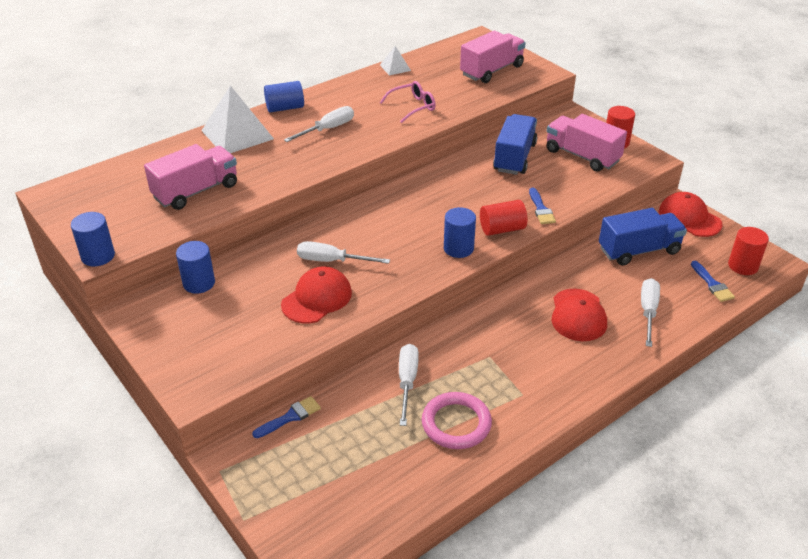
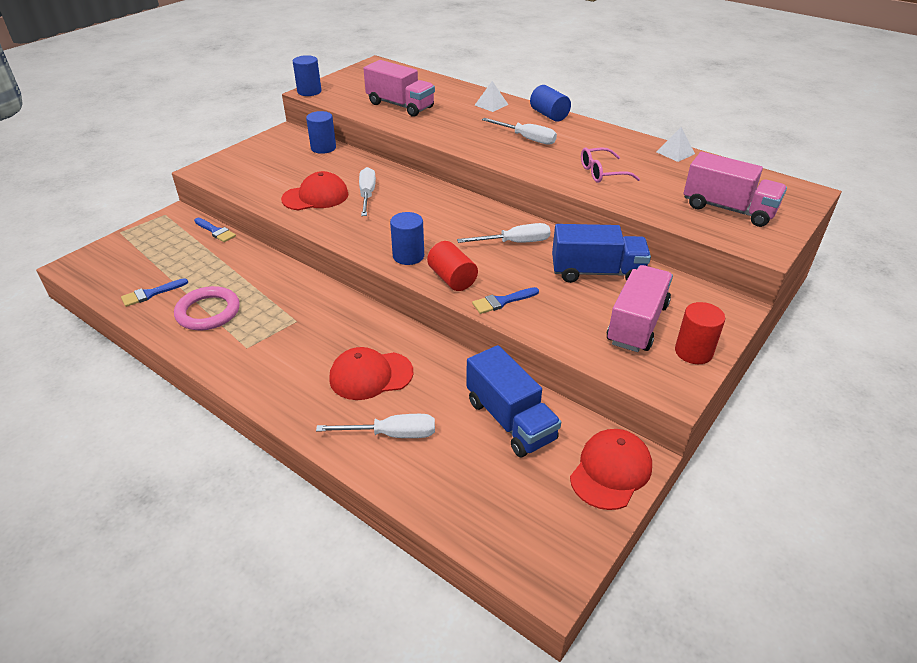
camera: 75 degrees right, 0 degrees up
white pyramid [201,85,274,153] -> white pyramid [475,81,508,112], size x0.49
red cap [281,266,352,323] -> red cap turned 45 degrees counterclockwise [281,171,348,210]
pink glasses [380,81,436,123] -> pink glasses turned 120 degrees clockwise [581,148,640,183]
white screwdriver [399,344,419,426] -> white screwdriver moved to [457,223,551,243]
blue brush [691,261,735,302] -> blue brush moved to [121,278,188,307]
red cylinder [728,227,769,275] -> none

